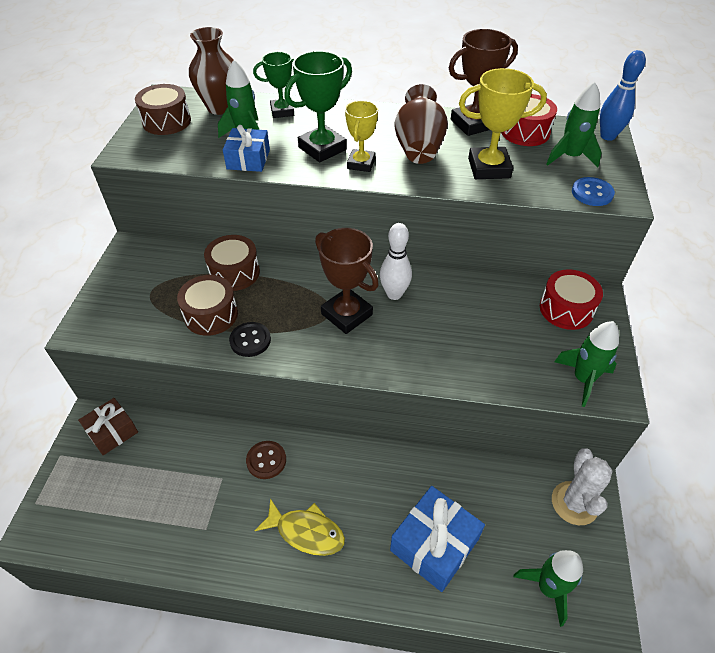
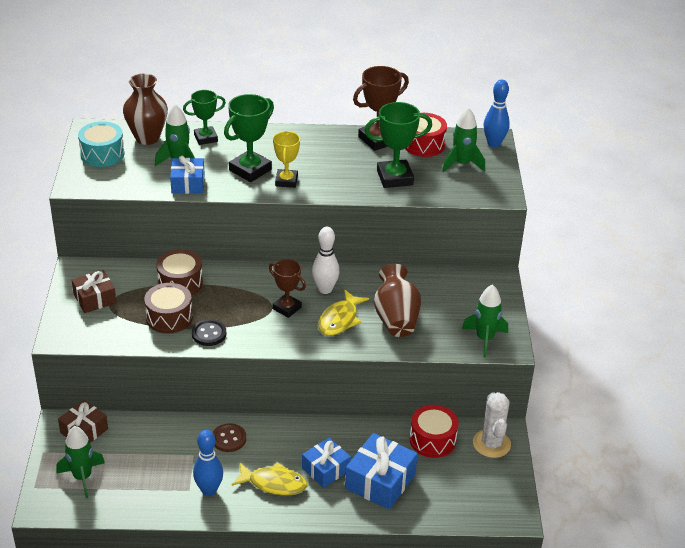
camera: 10 degrees left, 10 degrees down
brown drum [135,84,191,135] -> turquoise drum [78,121,125,167]
brown trophy [315,228,379,334] -> brown trophy [269,259,306,318], size x0.66
brown vase [394,84,448,164] -> brown vase moved to [374,264,421,337]
yellow trophy [459,68,547,179] -> green trophy [364,102,432,188]
green rocket [513,550,583,627] -> green rocket moved to [56,426,105,498]
red drum [540,269,603,330] -> red drum moved to [410,405,459,458]
blue button [572,177,615,206] -> none
none -> brown gift [72,270,117,313]
none -> blue bowling pin [193,430,223,496]
none -> blue gift [302,438,351,488]
none -> yellow fish [318,289,369,336]

